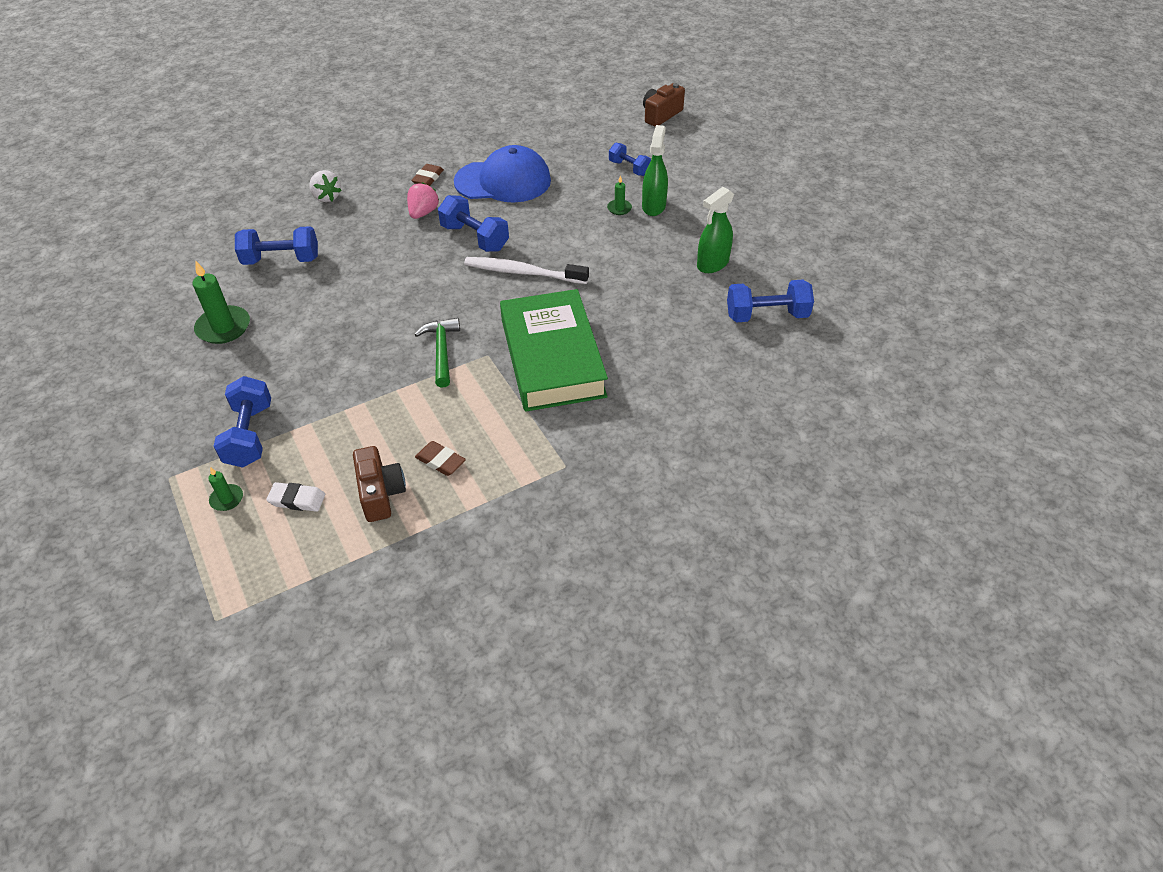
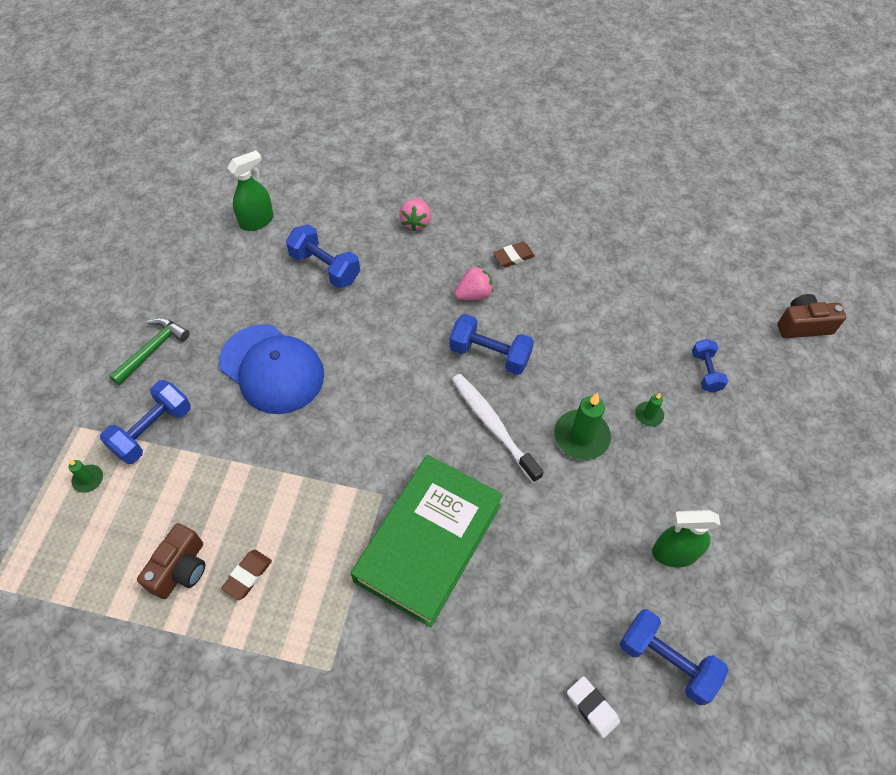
camera: 40 degrees right, 10 degrees up
green candle [193,261,250,344] -> green candle moved to [554,393,611,460]
white eraser [266,482,325,512] -> white eraser moved to [567,676,620,738]
white strawberry [309,170,342,202] -> pink strawberry [399,198,431,231]
green hammer [414,318,460,388] -> green hammer moved to [109,318,190,385]
brown eraser [415,441,466,476] -> brown eraser turned 45 degrees clockwise [221,550,272,600]
blue dumbbell [438,195,509,252] -> blue dumbbell turned 60 degrees counterclockwise [449,314,534,375]
blue cap [454,145,551,203] -> blue cap moved to [219,324,324,414]
green spray bottle [642,125,668,216] -> green spray bottle moved to [227,150,274,231]

